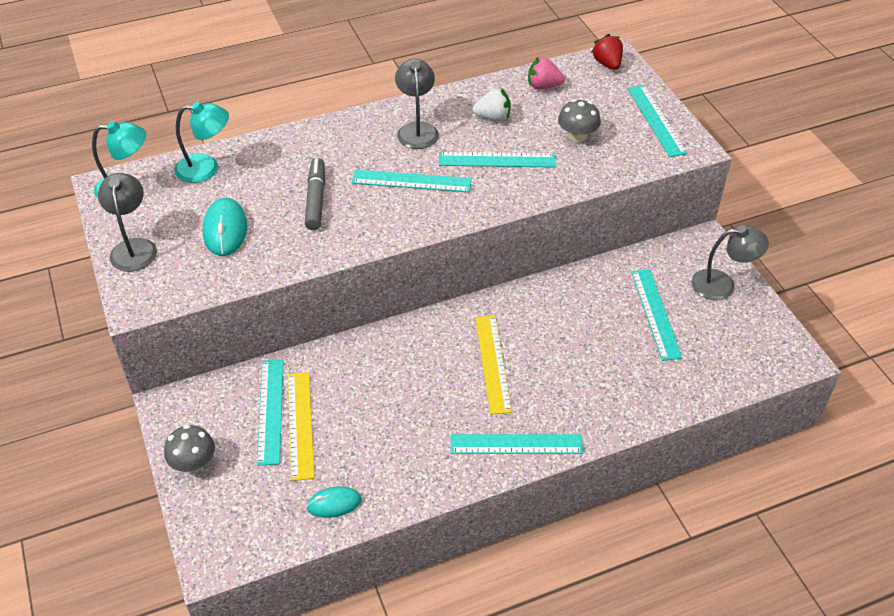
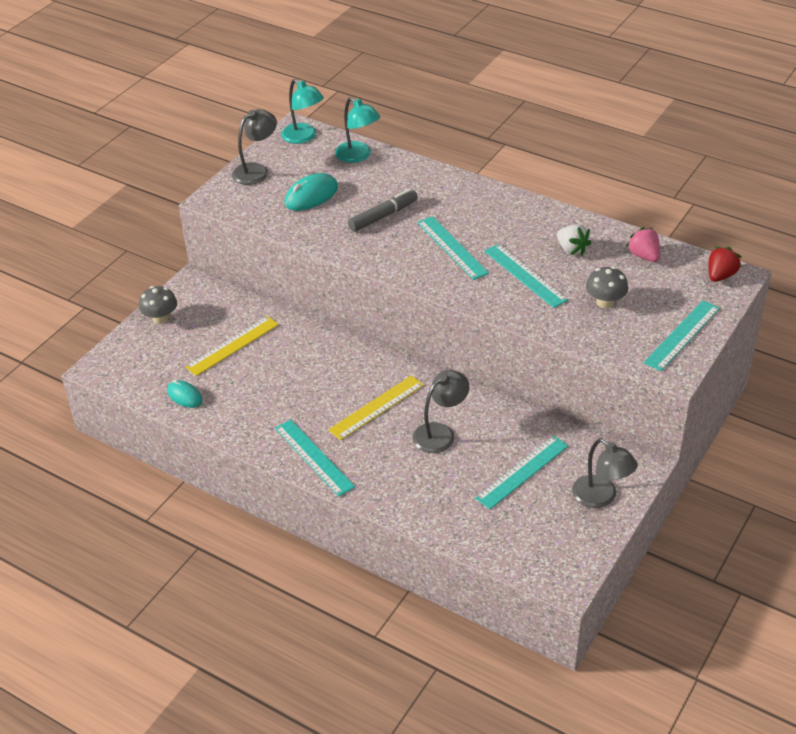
camera: 55 degrees right, 5 degrees down
turquoise ruler [257,359,284,466] -> none
grey lamp [395,59,439,149] -> grey lamp moved to [413,370,469,453]

